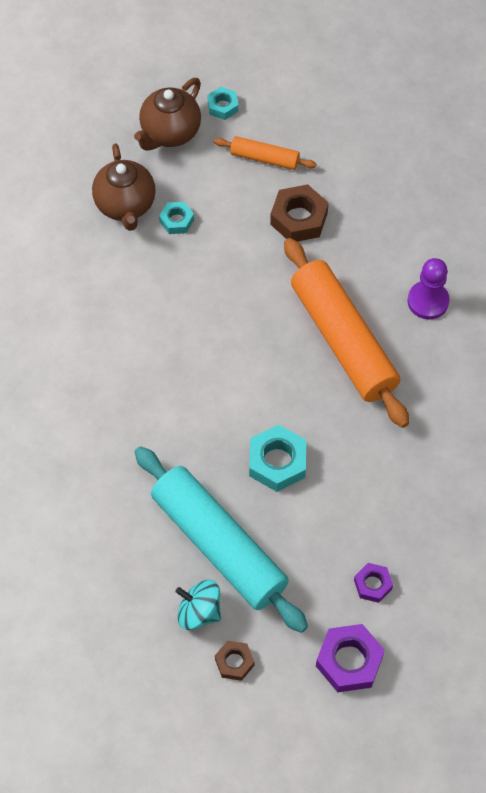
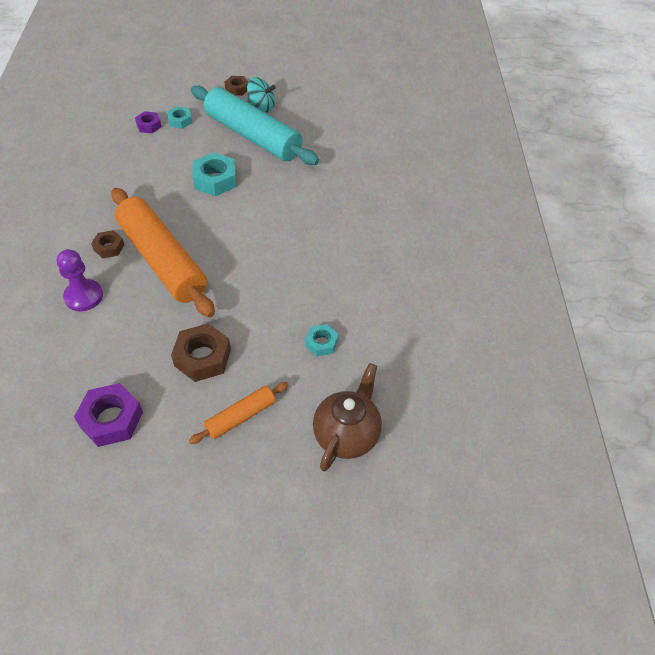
camera: 170 degrees right, 10 degrees down
brown teapot [92,143,156,231] -> none
turquoise nut [207,87,238,120] -> turquoise nut moved to [167,106,192,129]
orange rolling pin [214,136,317,170] -> orange rolling pin turned 45 degrees counterclockwise [189,382,288,444]
purple nut [316,624,385,692] -> purple nut moved to [74,383,143,447]
none -> brown nut [91,230,124,258]

